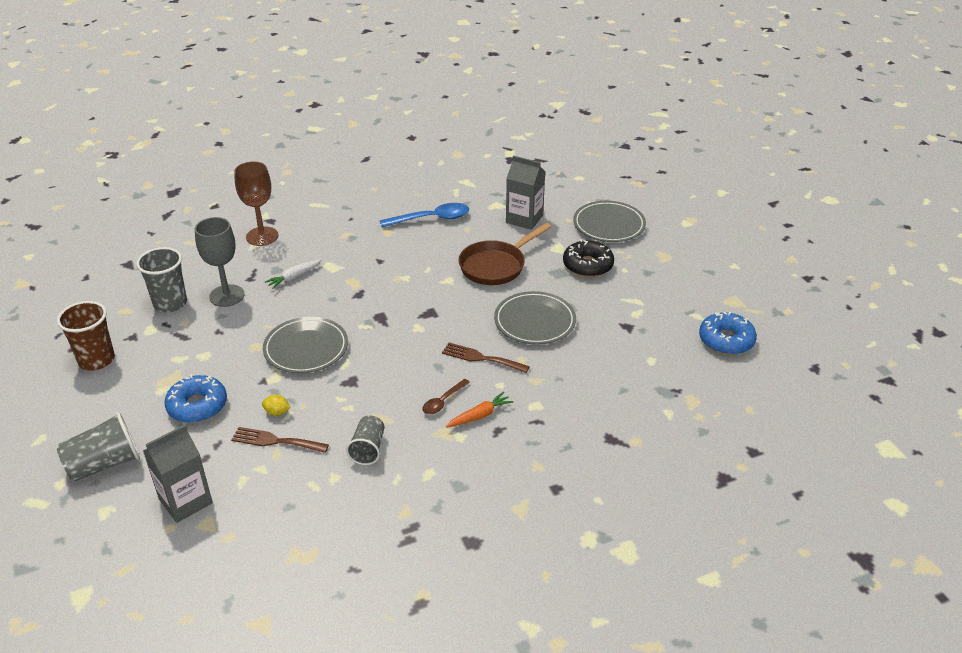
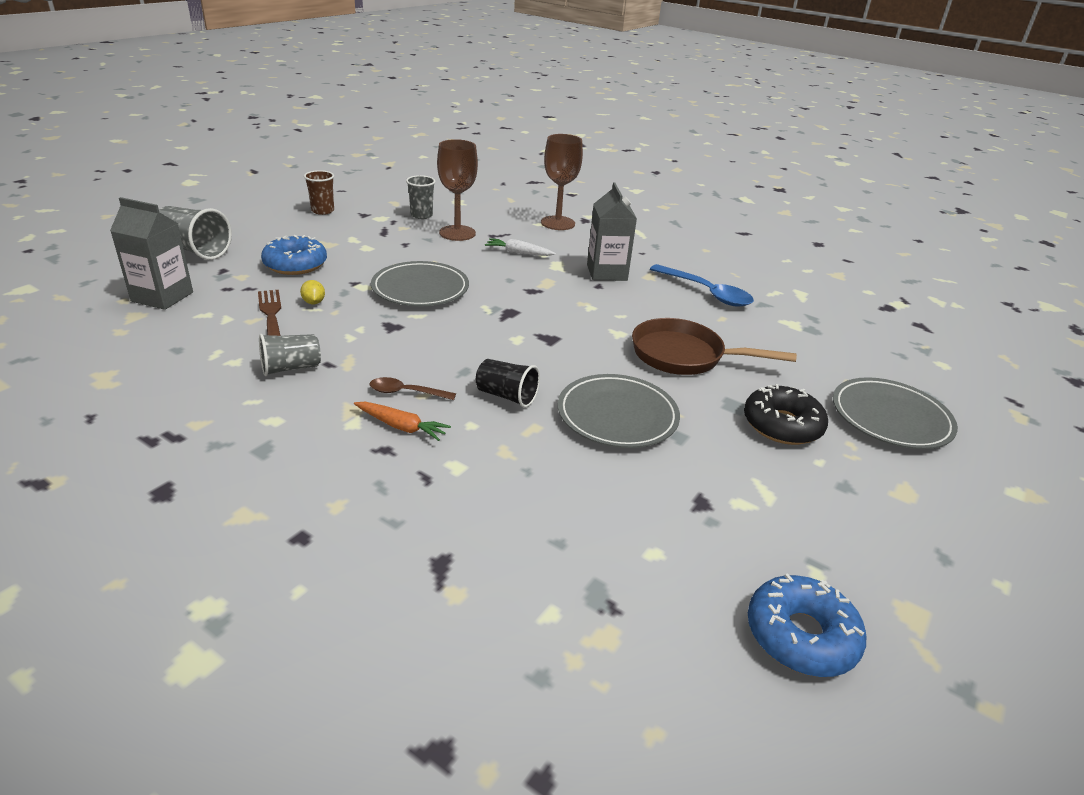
camera: 55 degrees right, 5 degrees down
brown cup [57,301,115,371] -> brown cup [304,170,334,215], size x0.66
grey cup [136,247,187,313] -> grey cup [406,175,436,219], size x0.66
grey goblet [195,217,245,307] -> brown goblet [437,139,478,241]
brown fork [442,342,530,373] -> black cup [476,359,540,408]
grey carton [506,156,546,230] -> grey carton moved to [587,182,637,281]

